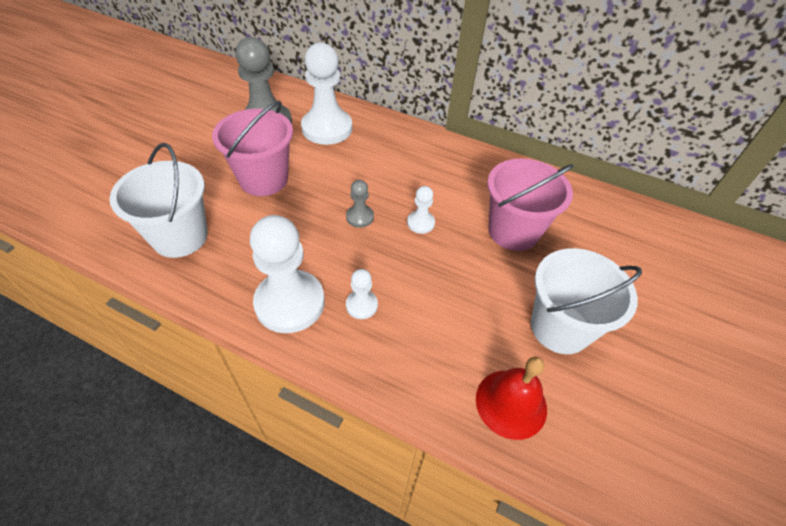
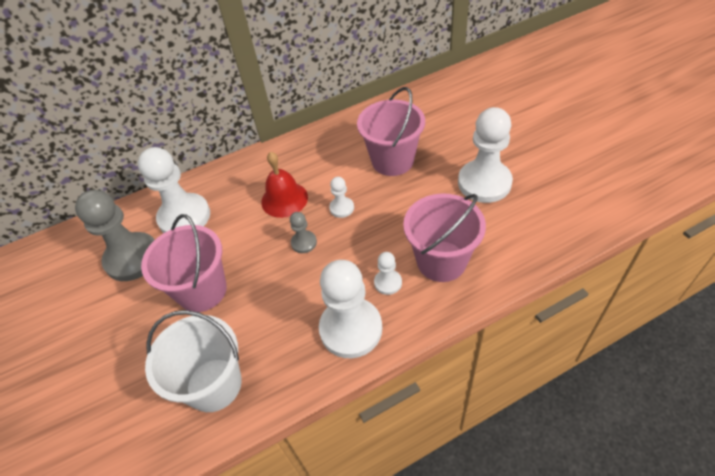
camera: 45 degrees left, 0 degrees up
red bell [476,356,547,440] -> red bell moved to [261,151,308,218]
white bucket [531,248,642,354] -> white pawn [458,107,513,203]
none -> pink bucket [403,193,486,282]

